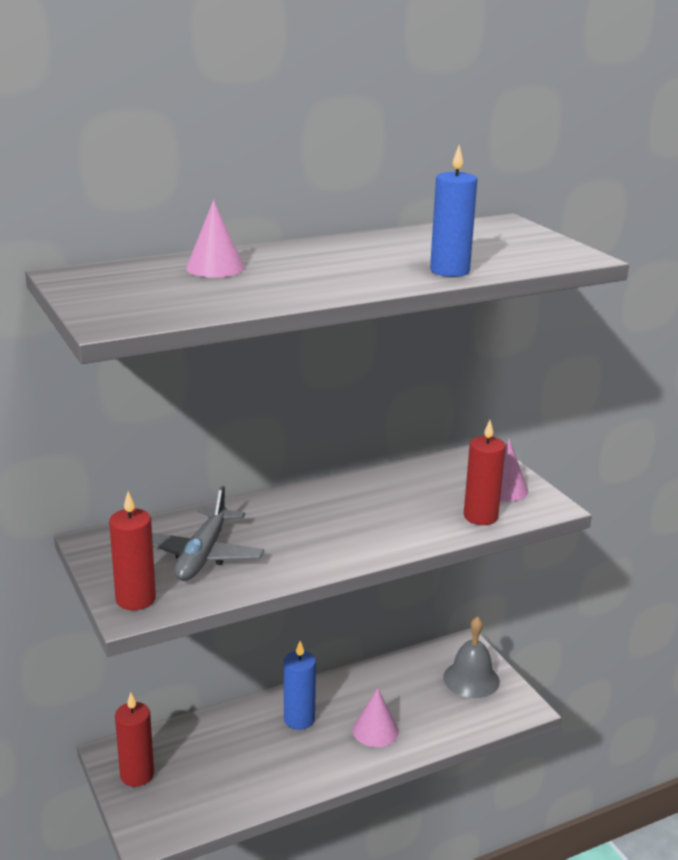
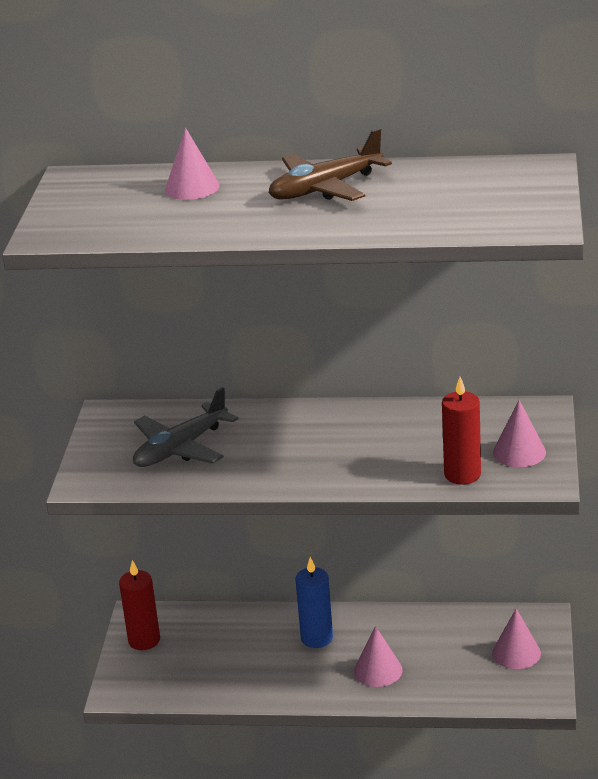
camera: 35 degrees right, 5 degrees up
red candle [109,491,156,610] -> none
blue candle [430,145,477,277] -> none
grey bell [443,616,500,698] -> pink cone [492,608,541,669]
none -> brown plane [269,128,392,201]

